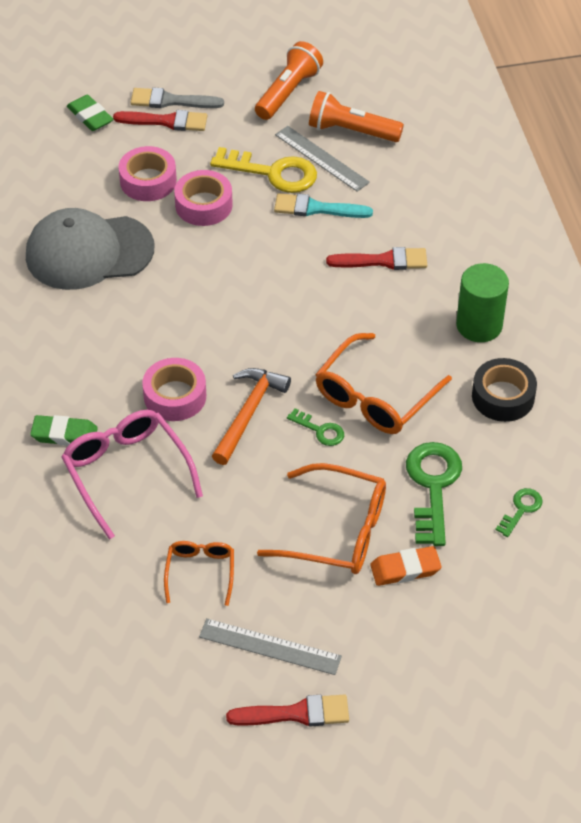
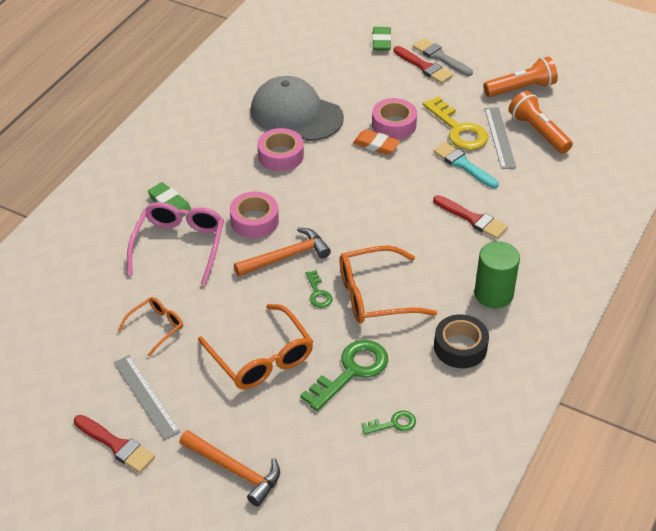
camera: 40 degrees right, 5 degrees down
pink tape [118,146,177,201] -> pink tape moved to [257,128,304,171]
orange eraser [370,546,441,586] -> orange eraser moved to [353,129,400,155]
none -> orange hammer [179,430,280,506]

